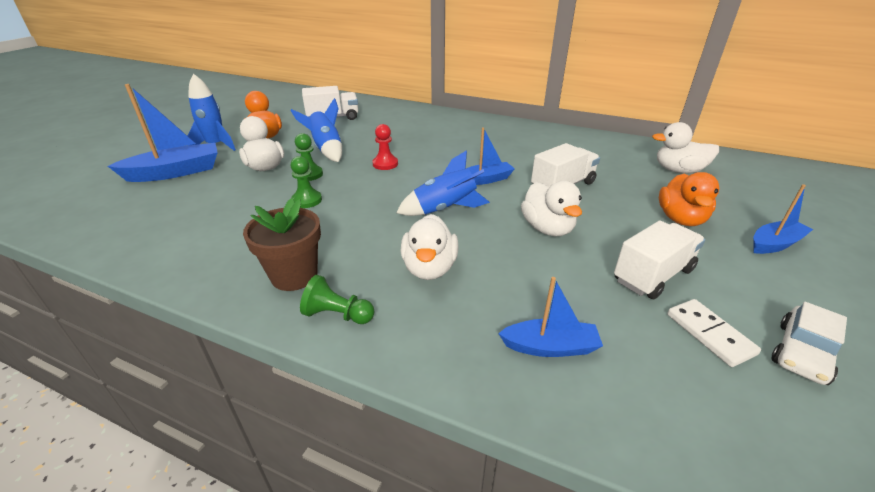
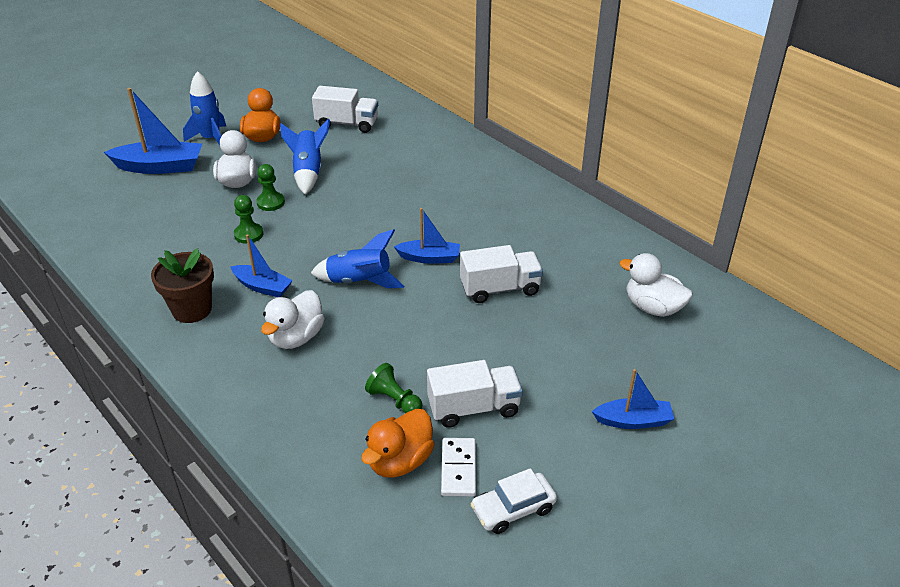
camera: 25 degrees right, 5 degrees up
green pawn [300,275,375,324] -> green pawn moved to [365,363,422,413]
red pawn [372,124,398,170] -> none
blue boat [498,277,603,357] -> blue boat moved to [231,234,293,297]
white duck [521,181,582,236] -> none
orange duck [659,172,719,226] -> orange duck moved to [361,409,434,478]

